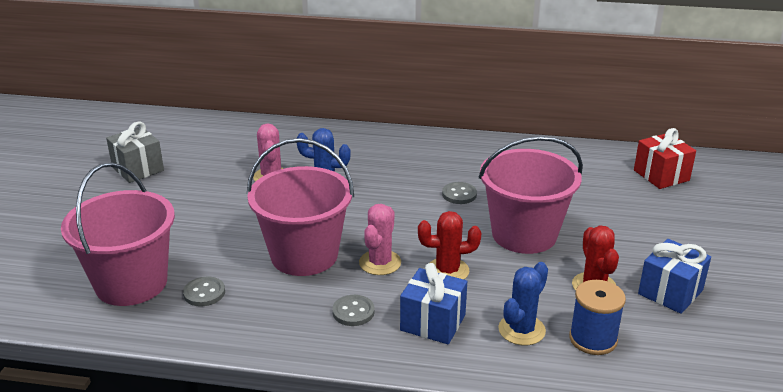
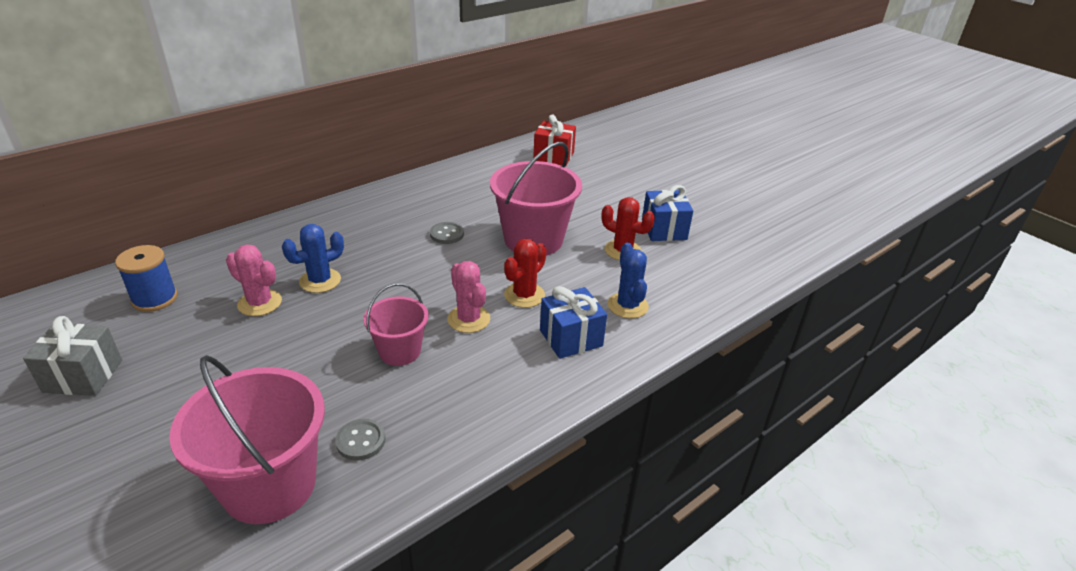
camera: 50 degrees left, 5 degrees up
pink bucket [247,138,354,276] -> pink bucket [363,283,429,366], size x0.57
grey button [332,295,375,326] -> none
blue spool [569,280,626,355] -> blue spool moved to [115,245,178,312]

